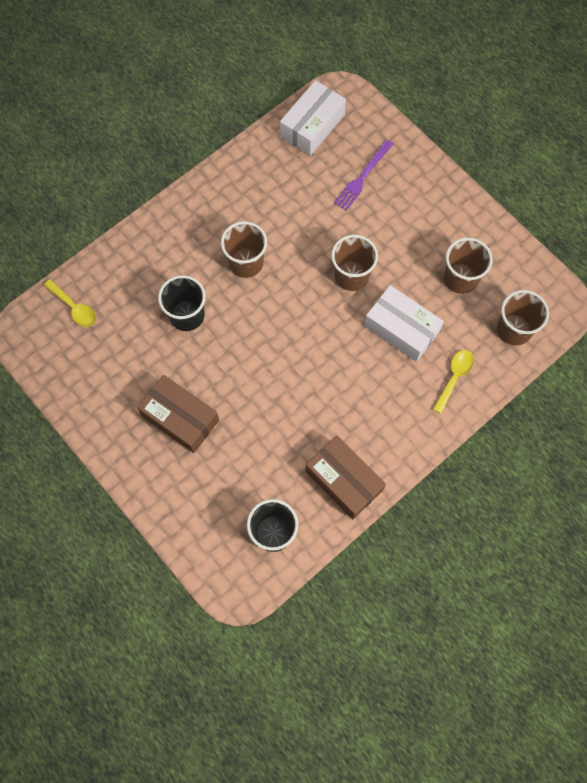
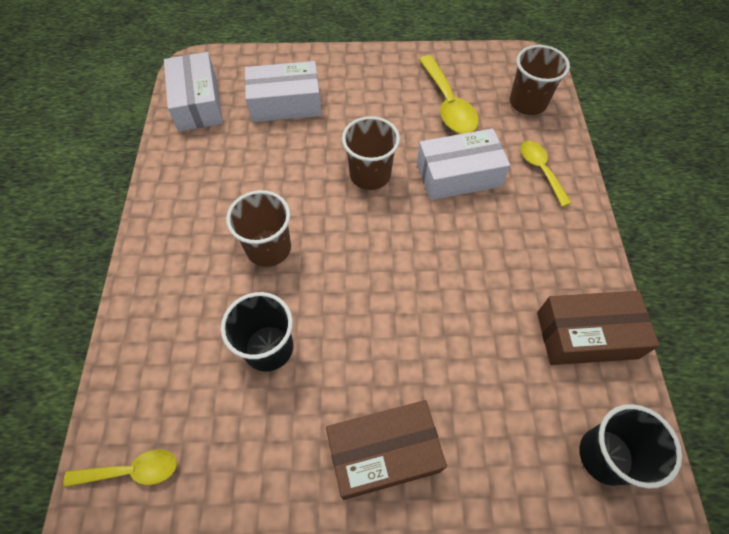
camera: 50 degrees left, 10 degrees down
purple fork [334,140,393,211] -> white box [245,61,322,122]
brown cup [444,237,493,294] -> yellow spoon [419,55,479,134]

